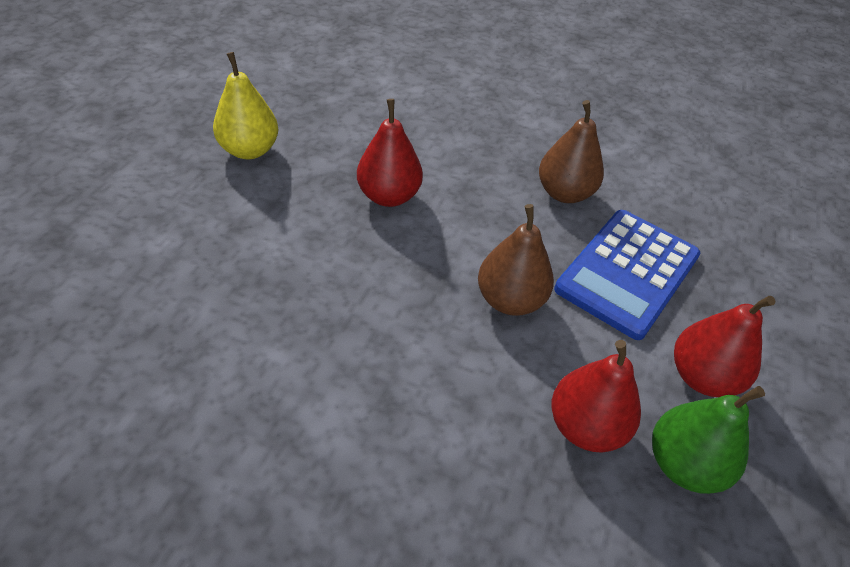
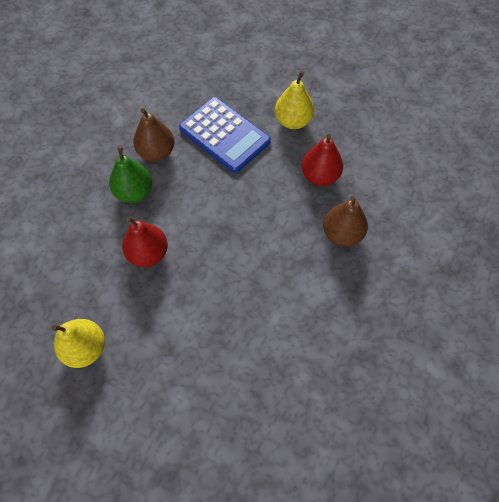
camera: 80 degrees left, 15 degrees up
brown pear [478,204,554,316] -> brown pear moved to [323,196,368,247]
green pear [652,386,765,494] -> green pear moved to [109,146,152,203]
red pear [674,296,775,397] -> yellow pear [275,71,314,129]

